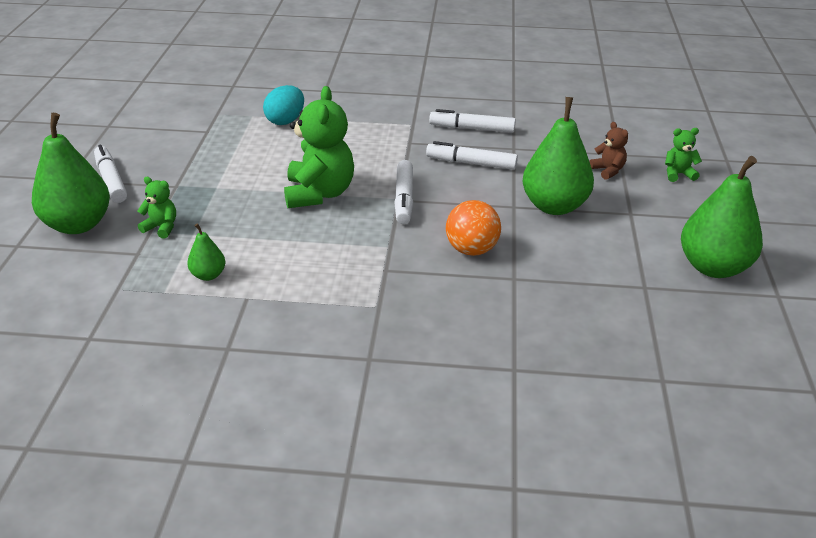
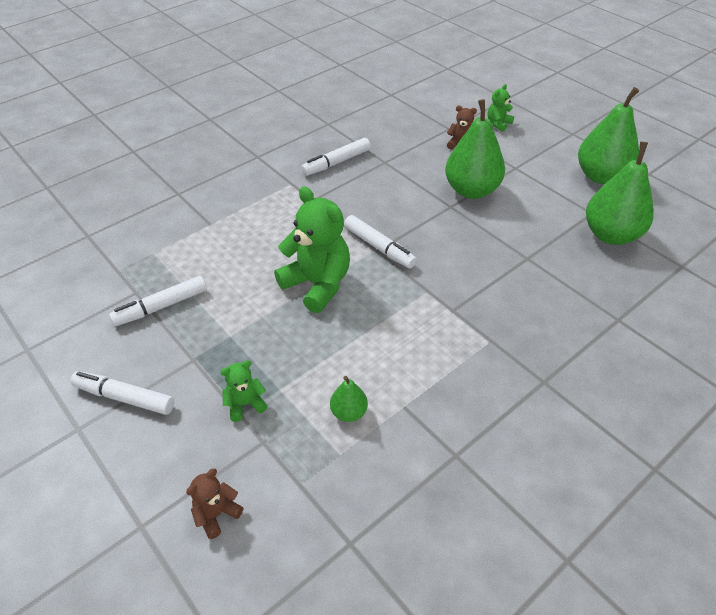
camera: 45 degrees left, 10 degrees up
green pear [32,113,110,234] -> green pear moved to [586,142,654,245]
turquoise egg [263,85,304,125] -> none
white marker [426,141,518,170] -> white marker moved to [109,276,207,326]
orange ball [446,200,501,256] -> none
none -> brown teddy bear [186,469,243,539]

